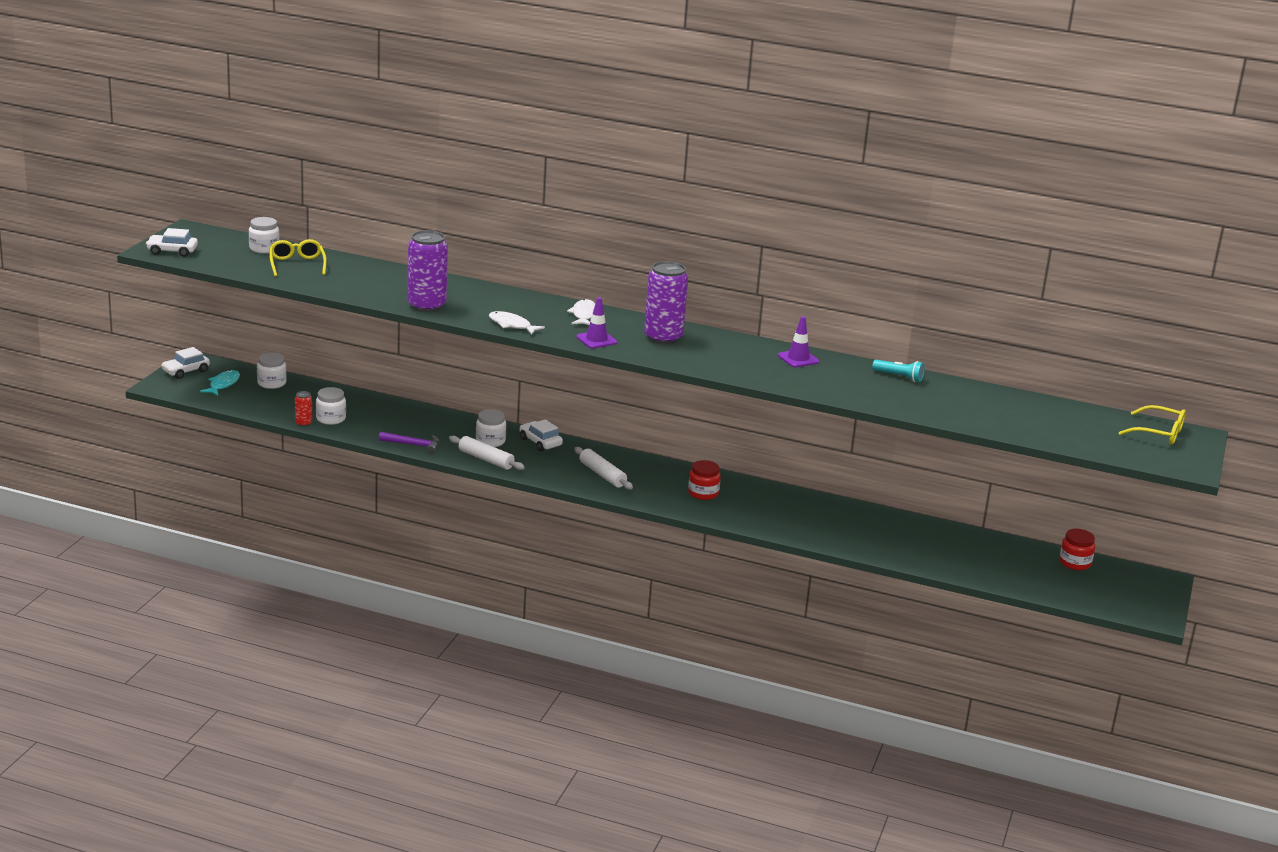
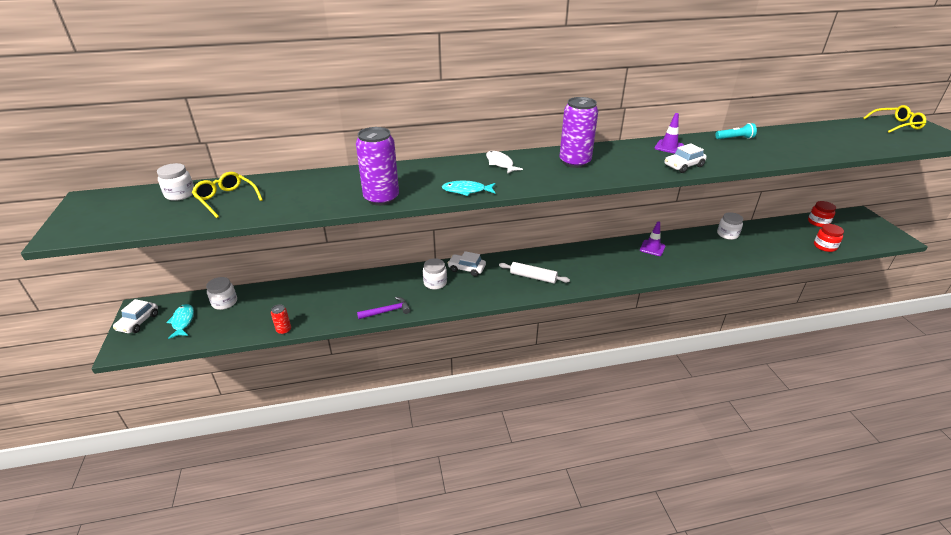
camera: 30 degrees left, 10 degrees up
white car [146,228,198,257] -> white car moved to [664,143,707,173]
white jar [316,387,346,425] -> white jar moved to [717,212,743,240]
white rolling pin [449,436,525,470] -> none
white fish [489,311,545,335] -> turquoise fish [442,181,495,196]
purple traffic cone [576,297,617,348] -> purple traffic cone moved to [640,221,665,256]
red jar [688,460,721,500] -> red jar moved to [814,224,844,252]

